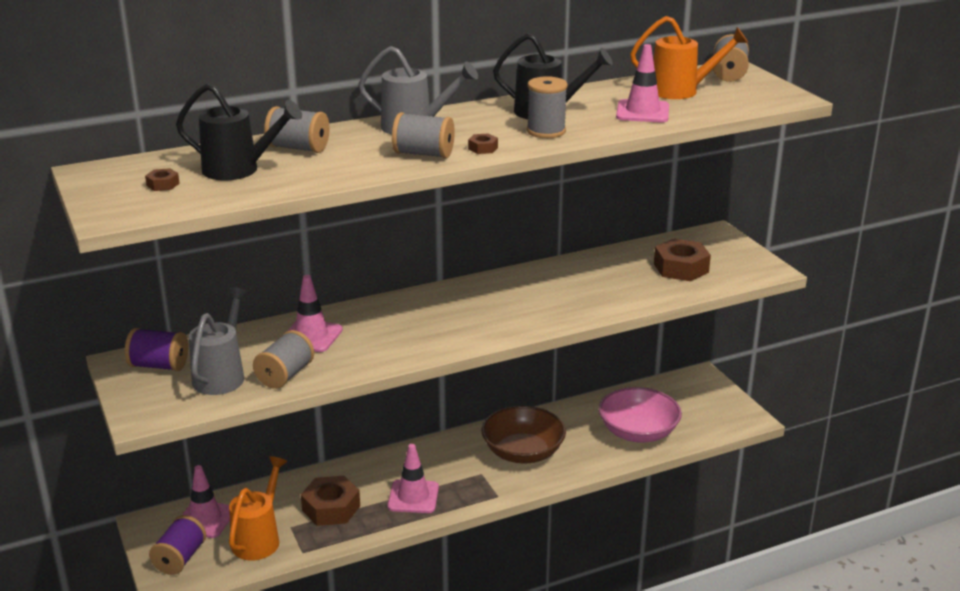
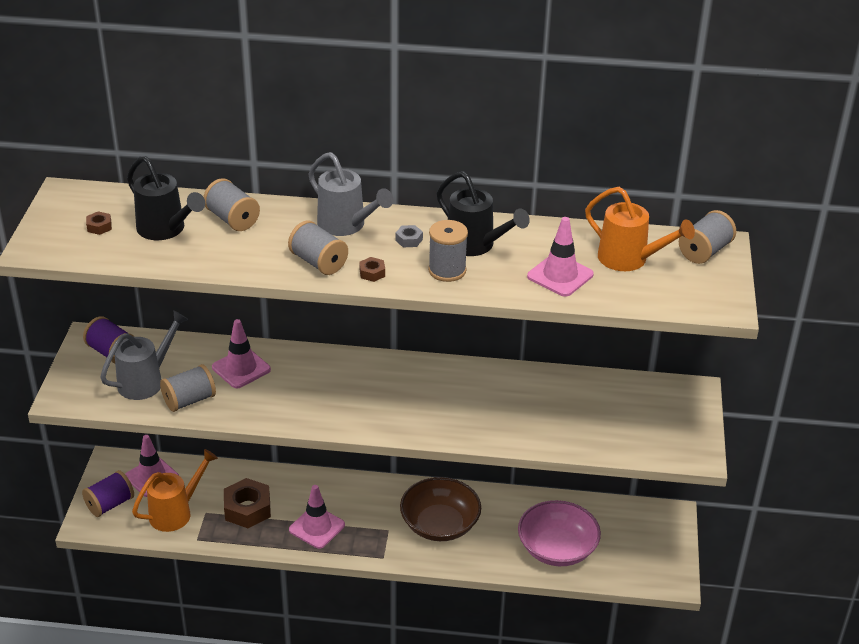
camera: 30 degrees right, 10 degrees up
brown nut [654,238,711,281] -> none
none -> grey nut [395,225,423,247]

